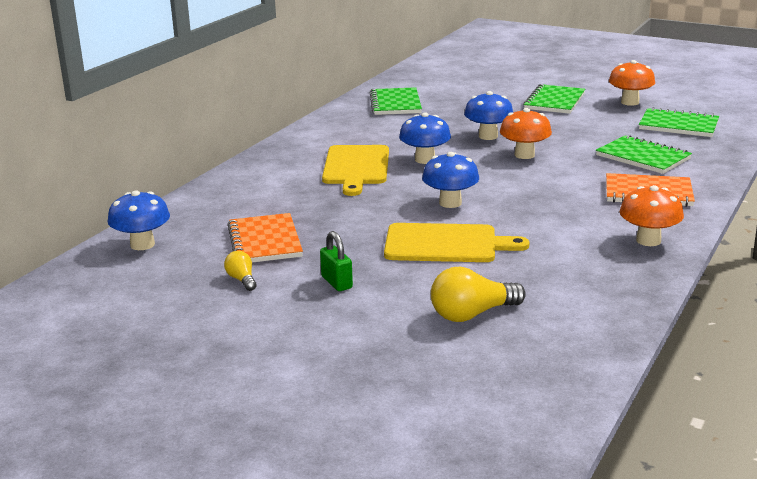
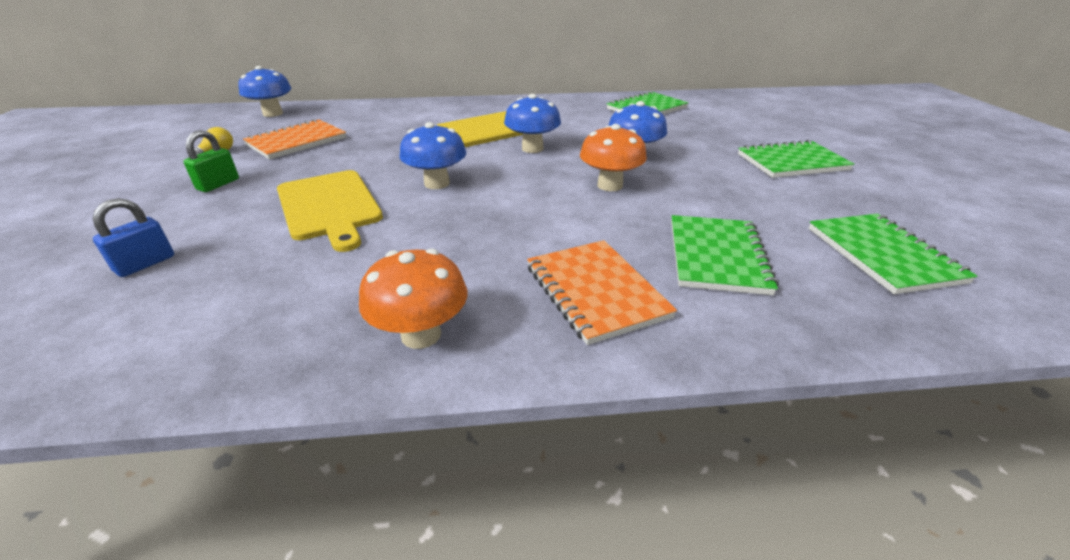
camera: 55 degrees right, 10 degrees up
yellow light bulb [431,267,526,322] -> blue padlock [93,198,174,277]
orange mushroom [609,60,655,106] -> none

